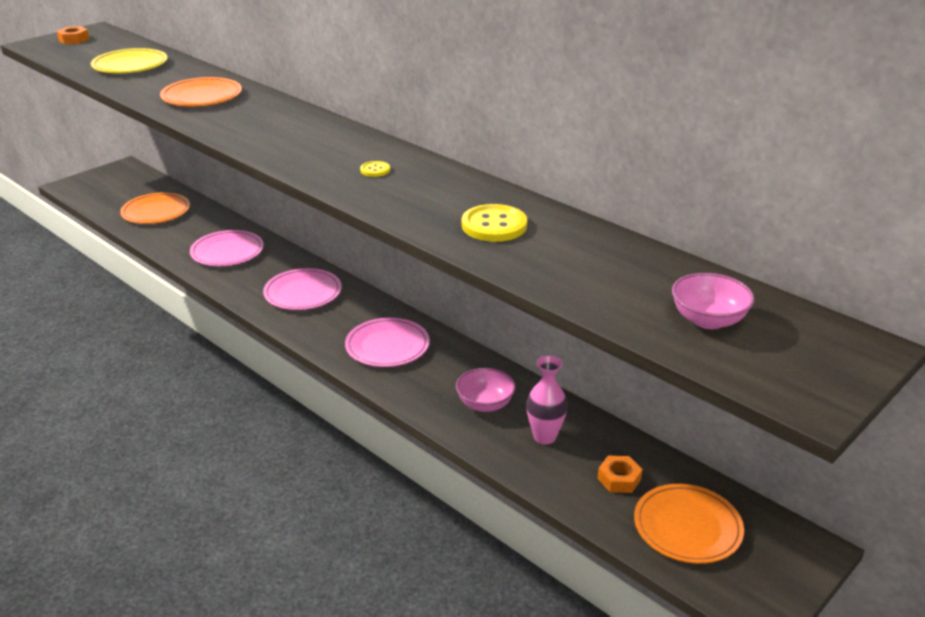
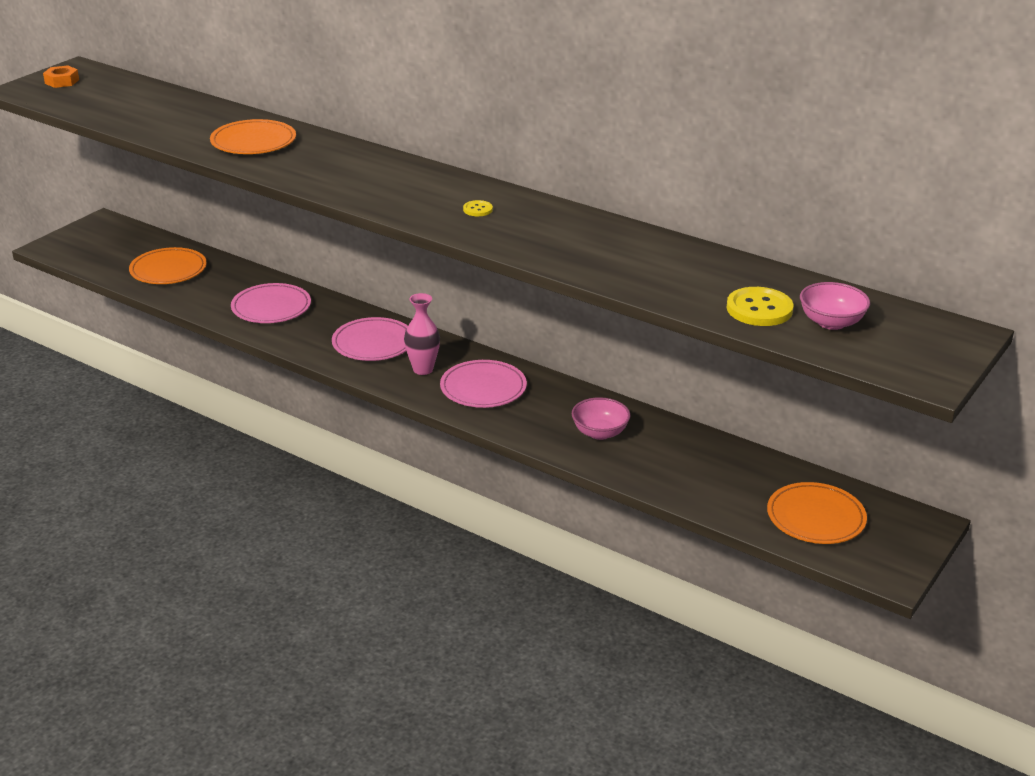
camera: 10 degrees left, 0 degrees up
yellow plate [91,48,167,73] -> none
yellow button [462,204,527,242] -> yellow button moved to [727,287,793,326]
pink vase [526,355,568,444] -> pink vase moved to [404,293,440,375]
orange nut [597,456,643,493] -> none

